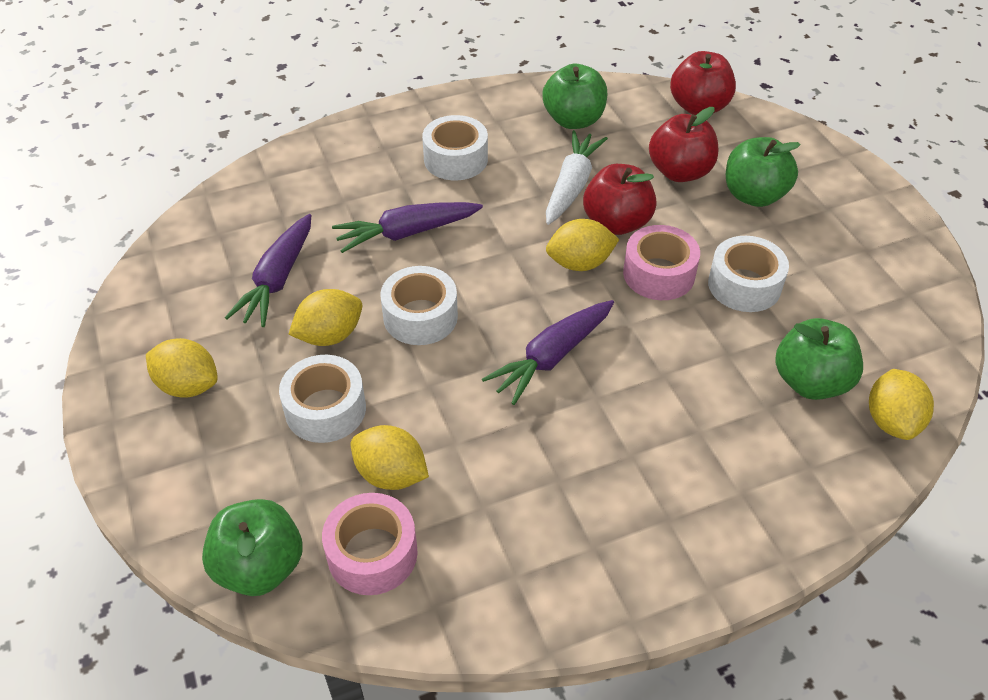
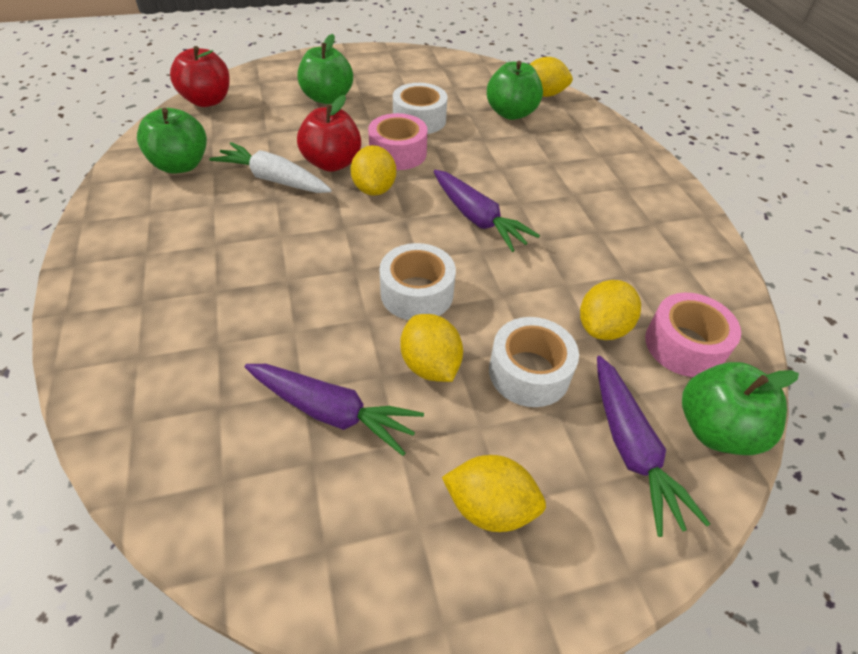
camera: 85 degrees left, 0 degrees up
yellow lemon [146,338,218,398] -> yellow lemon turned 75 degrees clockwise [442,455,546,532]
purple carrot [332,202,483,253] -> purple carrot moved to [597,356,710,537]
white tape [422,115,488,180] -> none
red apple [649,107,718,182] -> none

